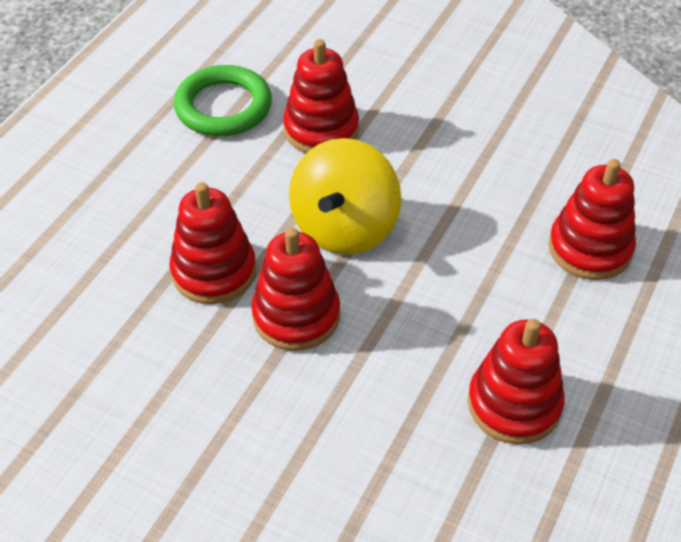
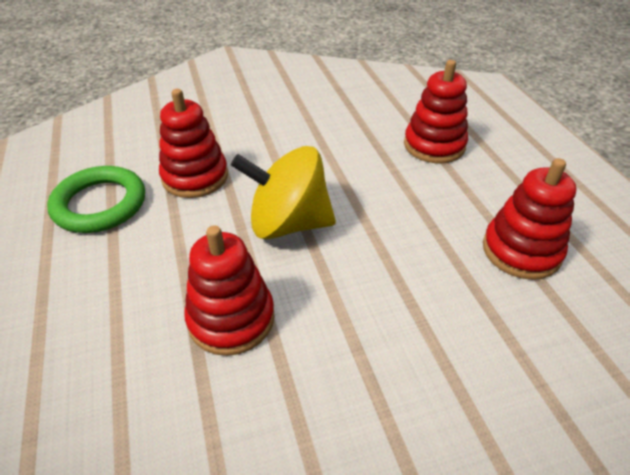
camera: 45 degrees left, 5 degrees down
red stacking toy [251,227,340,351] -> none
yellow spinning top [289,138,401,254] -> yellow spinning top turned 120 degrees clockwise [231,146,336,239]

